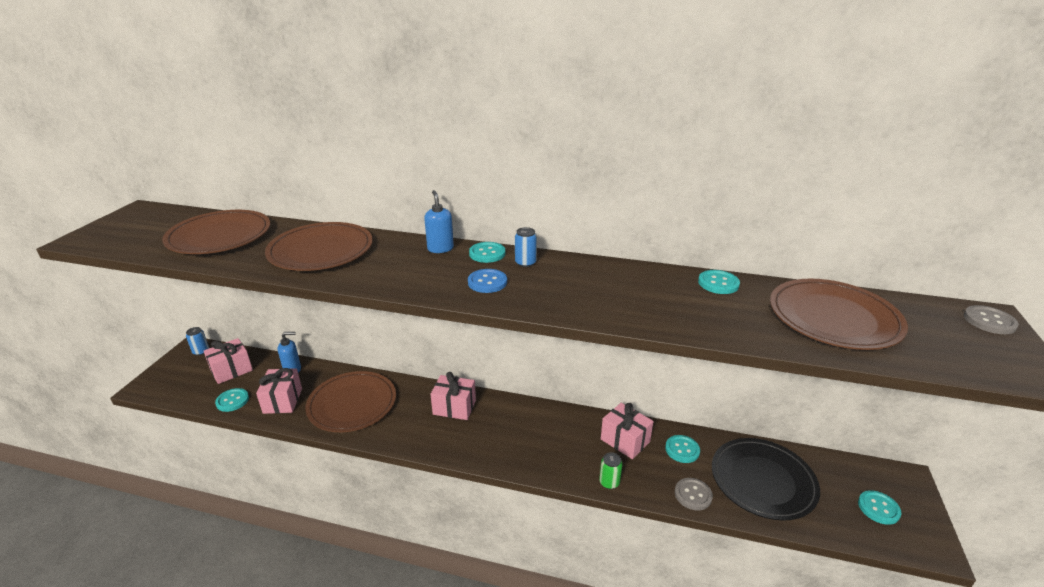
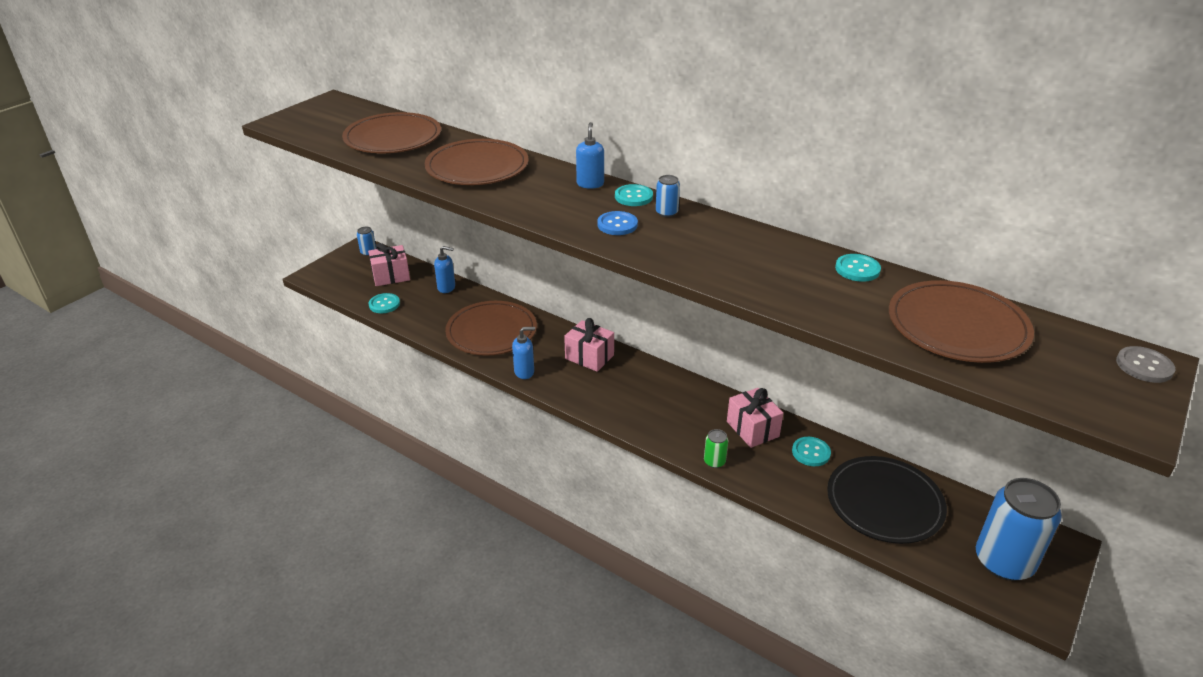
camera: 20 degrees right, 5 degrees up
pink gift [256,368,302,414] -> none
grey button [675,478,713,510] -> none
turquoise button [858,490,901,525] -> blue can [976,478,1062,581]
none -> blue soap dispenser [512,327,535,379]

